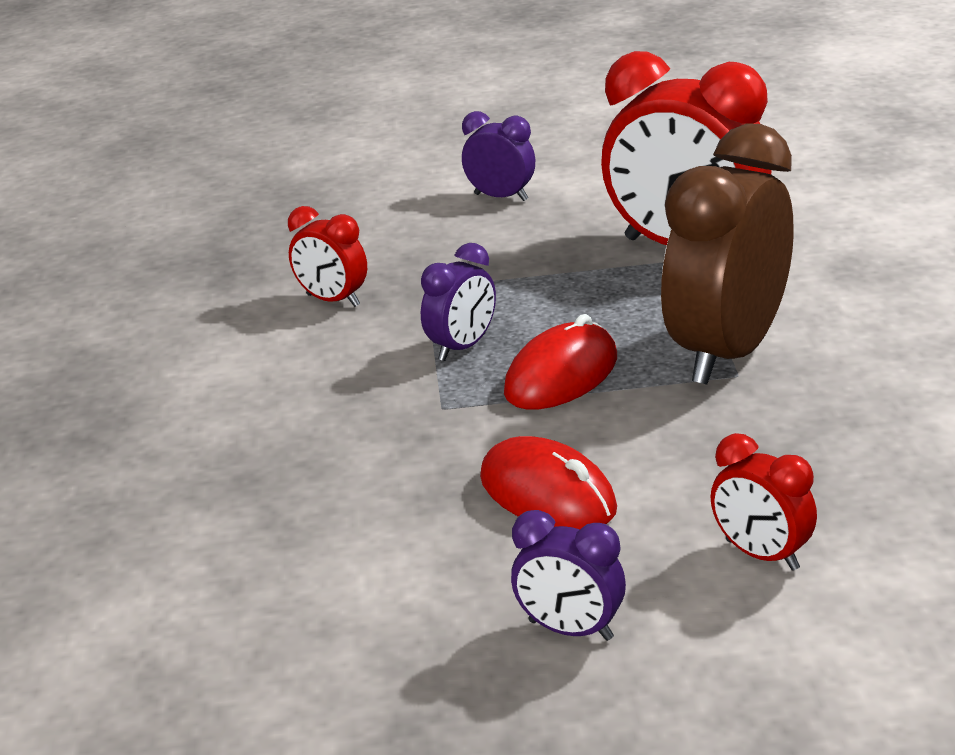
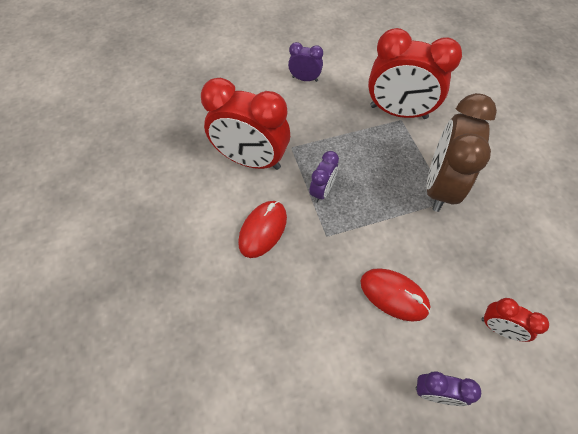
camera: 15 degrees left, 30 degrees up
red clock [288,206,367,307] -> red clock [201,78,290,170], size x2.07
red mouse [504,314,617,410] -> red mouse moved to [238,201,287,258]

